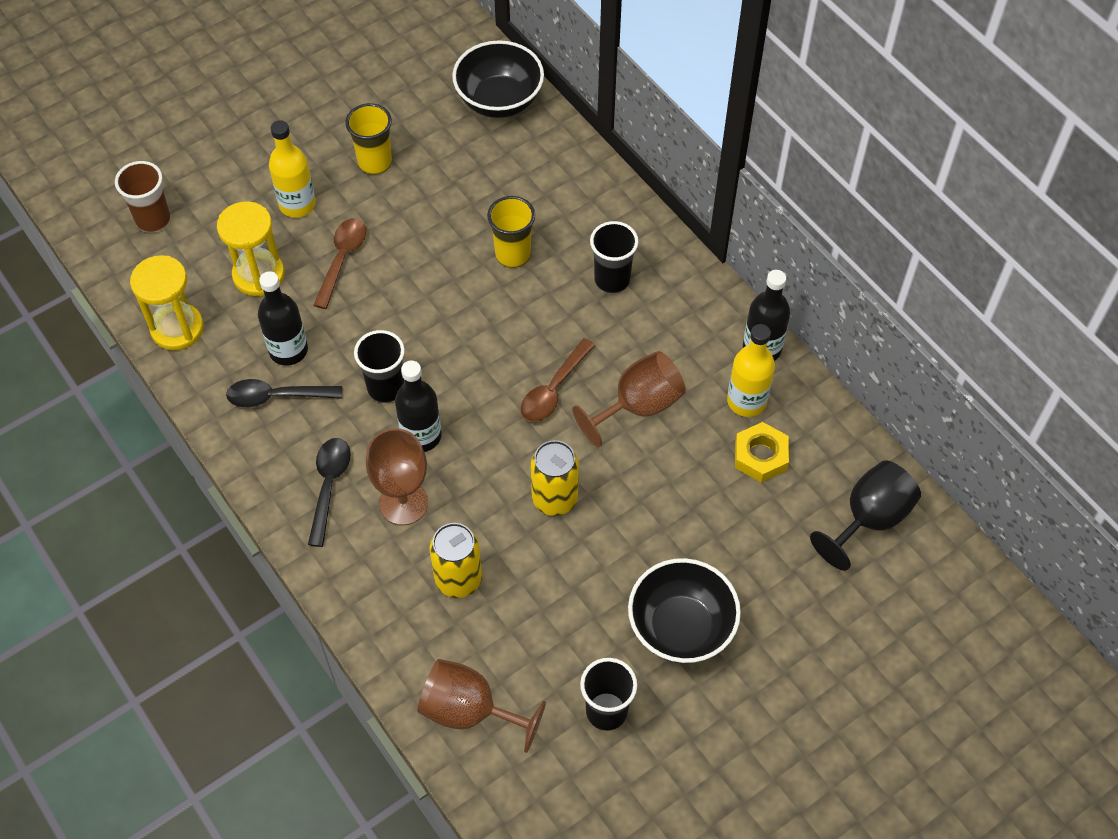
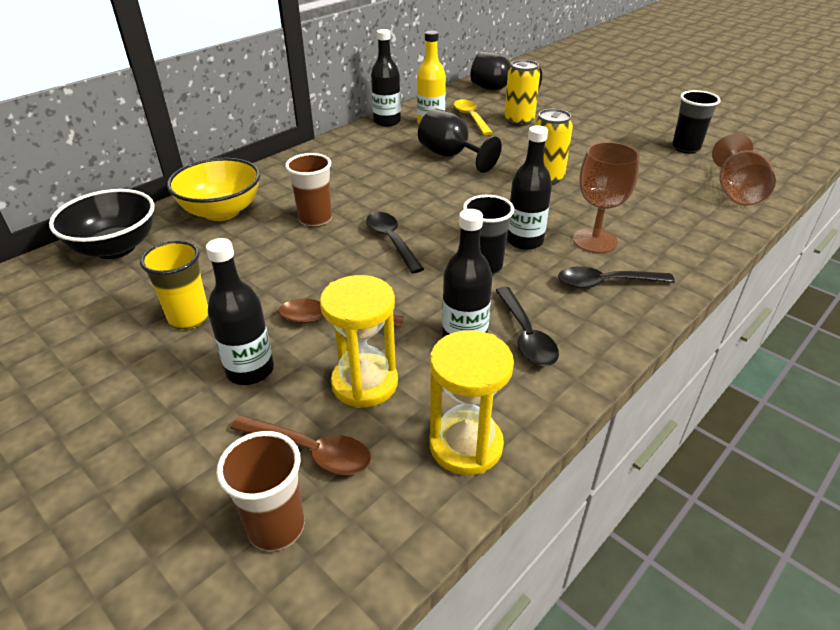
camera: 100 degrees left, 20 degrees down
yellow bottle [269,120,316,218] -> black bottle [206,238,274,385]
yellow can [430,523,482,598] -> yellow can moved to [504,60,540,126]
yellow cup [487,196,535,268] -> brown cup [285,153,332,227]
brown spoon [521,338,595,422] -> brown spoon moved to [230,415,371,475]
brown goblet [572,351,686,448] -> black goblet [418,109,502,173]
black cup [590,221,639,293] -> none
black bowl [628,558,741,663] -> none
yellow nut [735,422,789,482] -> yellow spoon [454,99,493,135]
none -> yellow bowl [167,158,260,221]
none -> black spoon [366,212,424,274]

